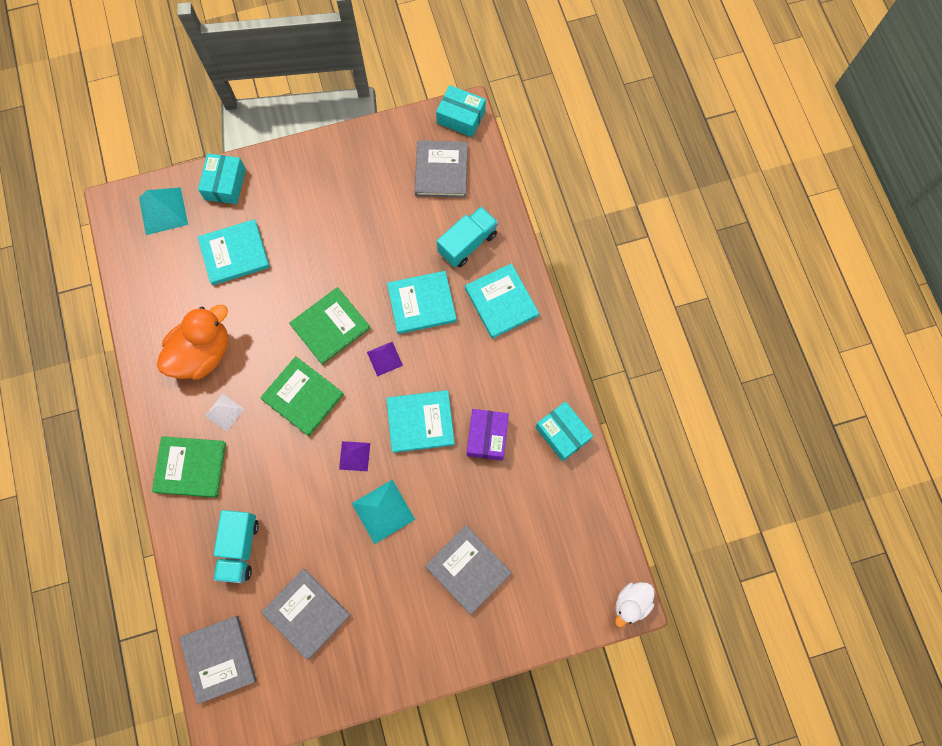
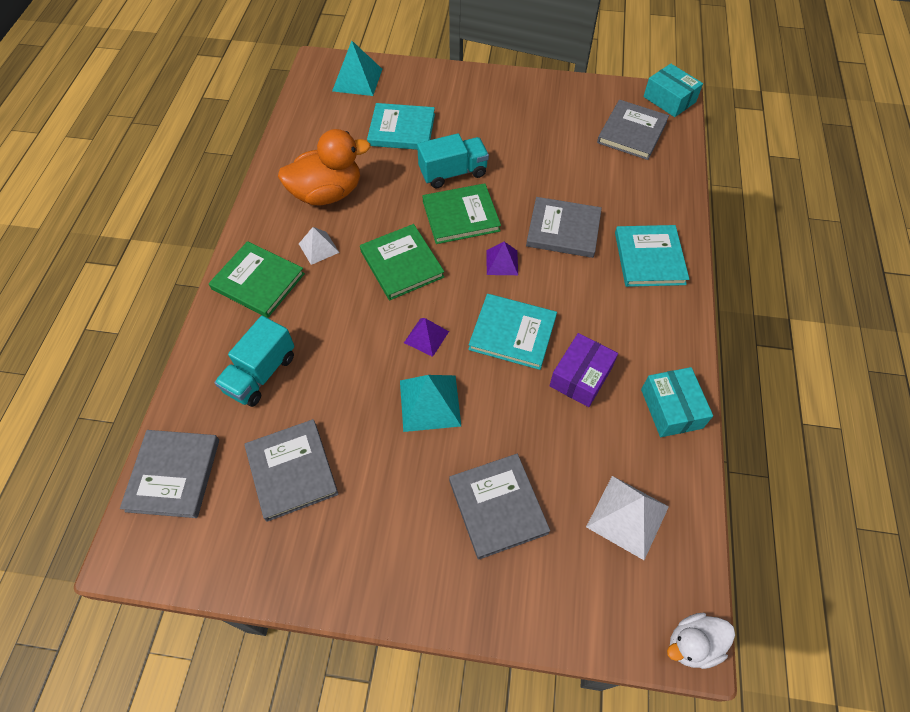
camera: 25 degrees right, 15 degrees down
turquoise box [198,153,246,204] -> none
turquoise book [387,271,457,334] -> grey book [526,197,602,258]
turquoise truck [437,206,498,268] -> turquoise truck moved to [417,133,489,188]
none -> white pyramid [586,476,669,560]

